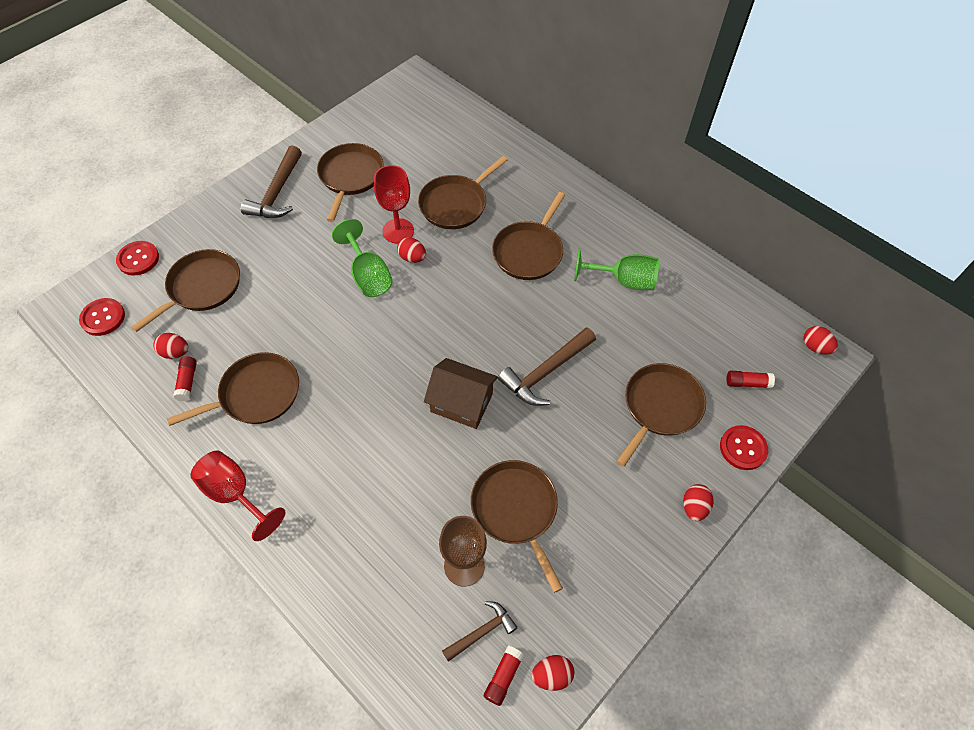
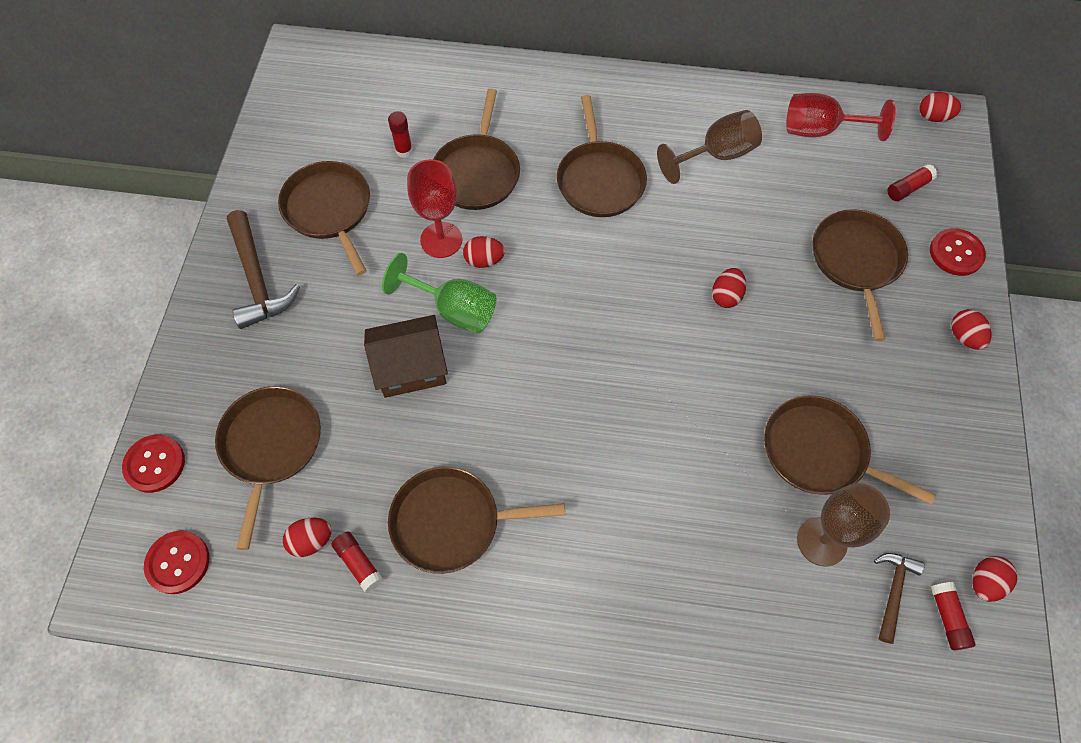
camera: 35 degrees left, 5 degrees up
brown pan [167,352,299,426] -> brown pan turned 120 degrees counterclockwise [388,467,565,574]
red goblet [190,450,285,541] -> red goblet moved to [787,93,896,141]
brown house [424,358,498,429] -> brown house moved to [364,315,448,398]
brown hammer [498,327,596,406] -> red egg [712,268,746,308]
green goblet [574,248,659,290] -> brown goblet [657,110,762,184]
none -> red glue stick [388,111,413,158]

